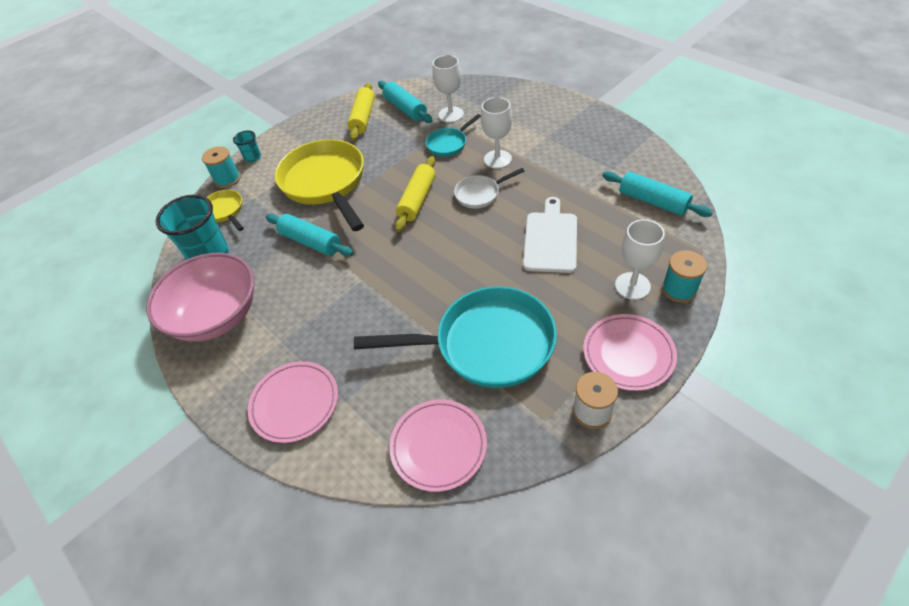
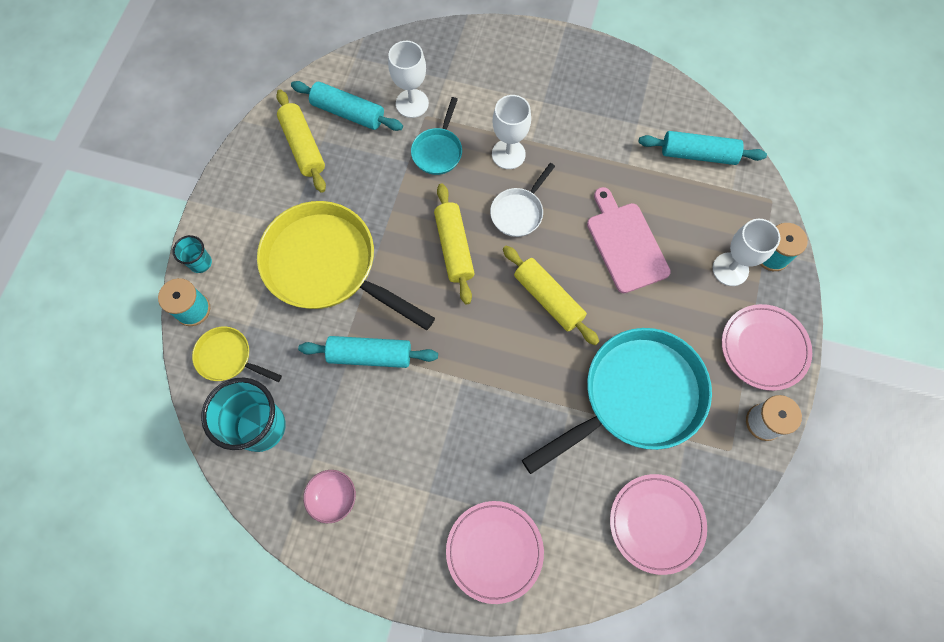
camera: 35 degrees left, 20 degrees up
pink bowl [146,253,255,341] -> pink bowl [303,470,356,523], size x0.42
white cutting board [523,197,577,273] -> pink cutting board [587,187,671,293]
none -> yellow rolling pin [503,246,599,345]

